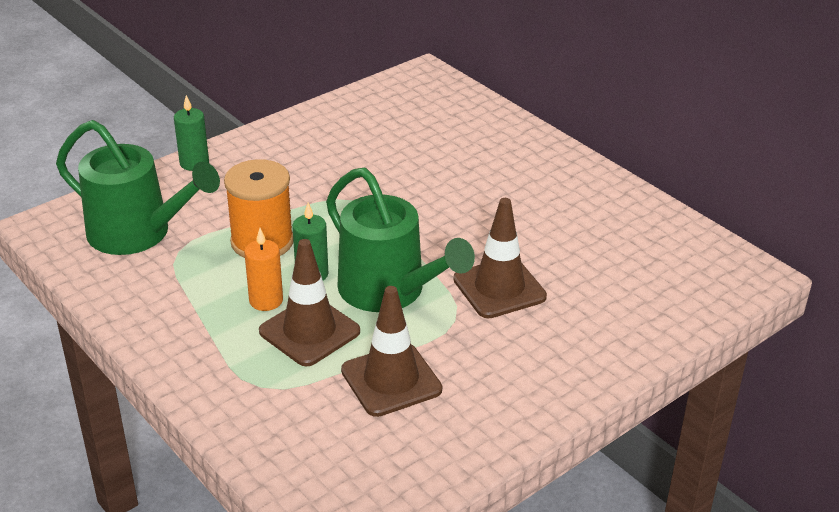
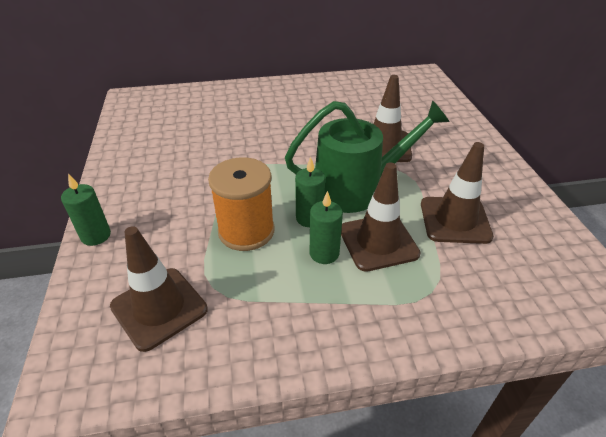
camera: 60 degrees left, 5 degrees up
green watering can [56,120,220,255] -> brown traffic cone [110,226,208,352]
orange candle [244,228,283,311] -> green candle [310,191,343,264]

